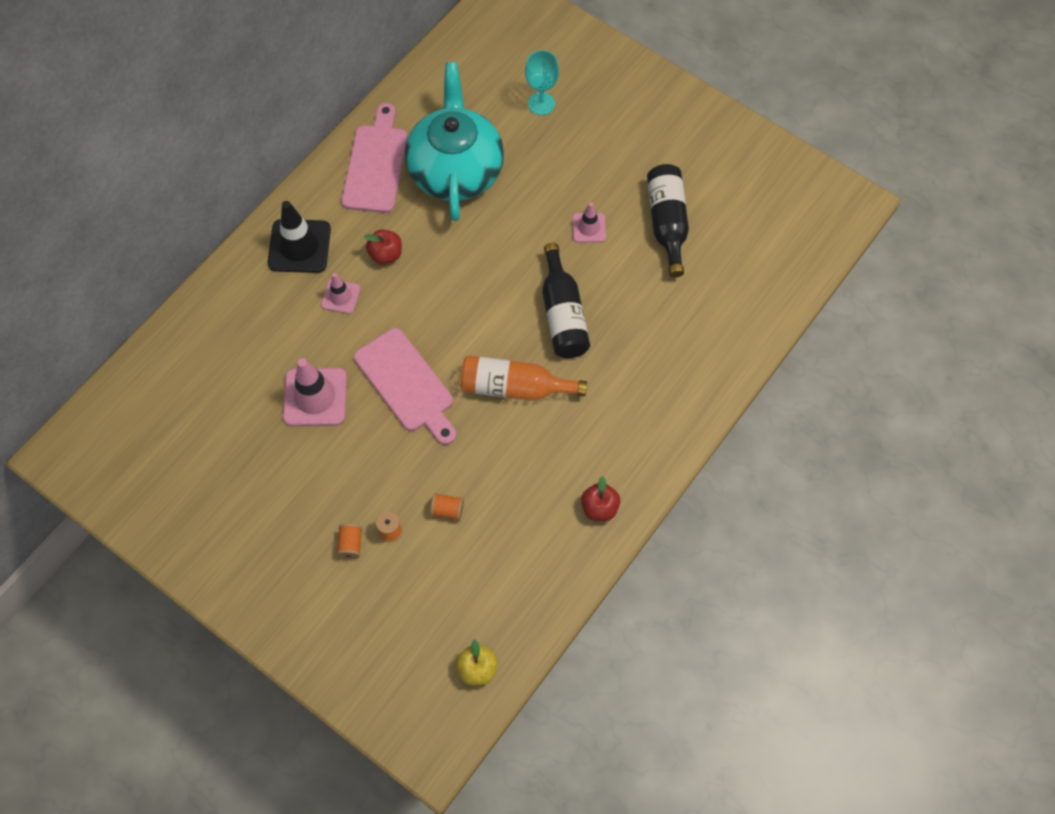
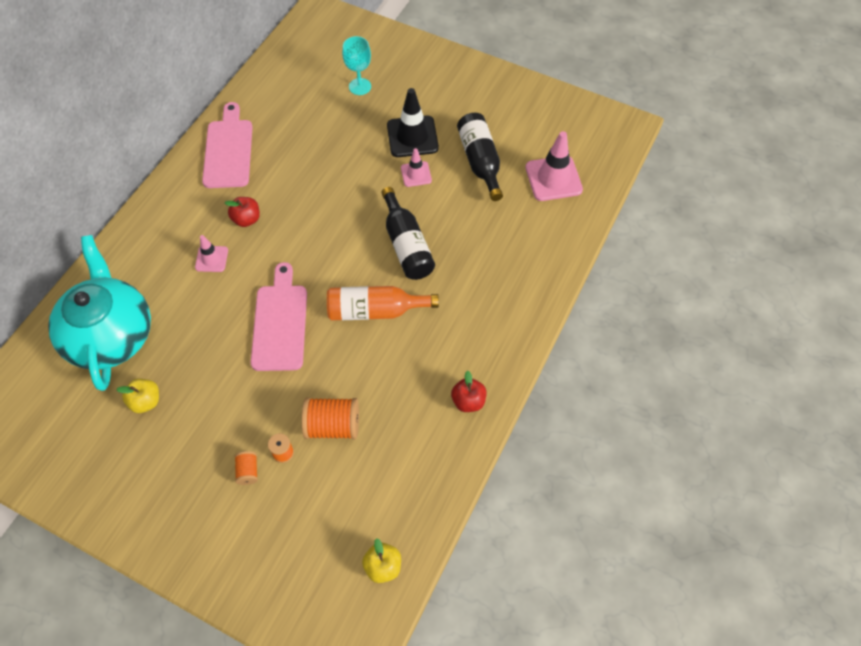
camera: 10 degrees left, 5 degrees down
black traffic cone [268,201,331,273] -> black traffic cone moved to [387,88,439,157]
pink traffic cone [283,358,347,426] -> pink traffic cone moved to [525,131,583,201]
pink cutting board [354,328,456,445] -> pink cutting board turned 135 degrees counterclockwise [251,262,307,371]
turquoise teapot [404,62,504,221] -> turquoise teapot moved to [48,235,151,391]
orange spool [430,493,464,521] -> orange spool [302,397,359,439], size x1.90
none -> yellow apple [116,379,159,413]

